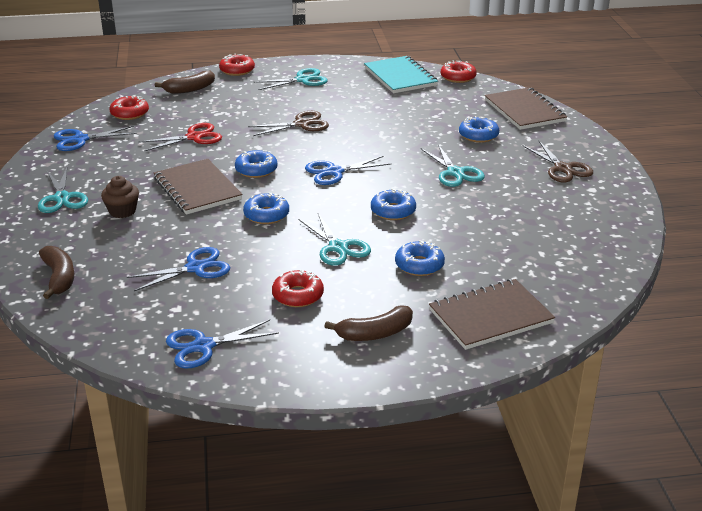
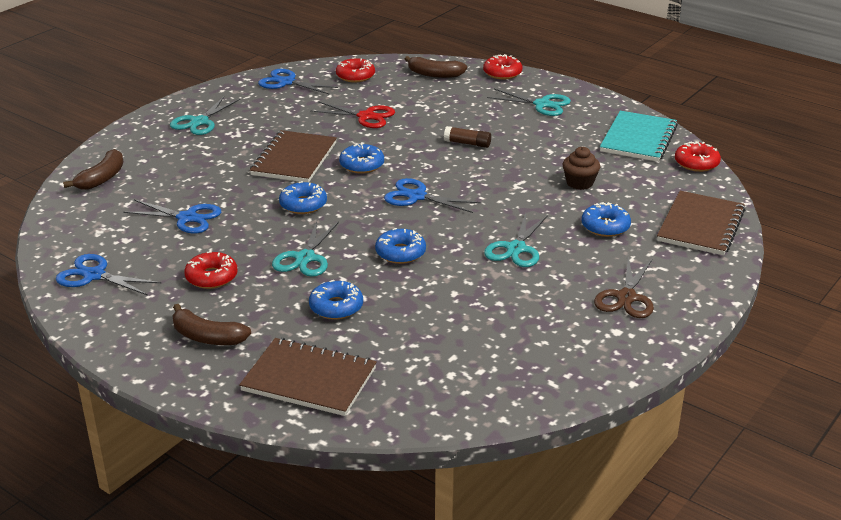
camera: 45 degrees right, 0 degrees up
brown cupcake [101,176,139,218] -> brown cupcake moved to [563,147,600,190]
brown scissors [248,111,329,136] -> brown glue stick [444,126,491,148]

